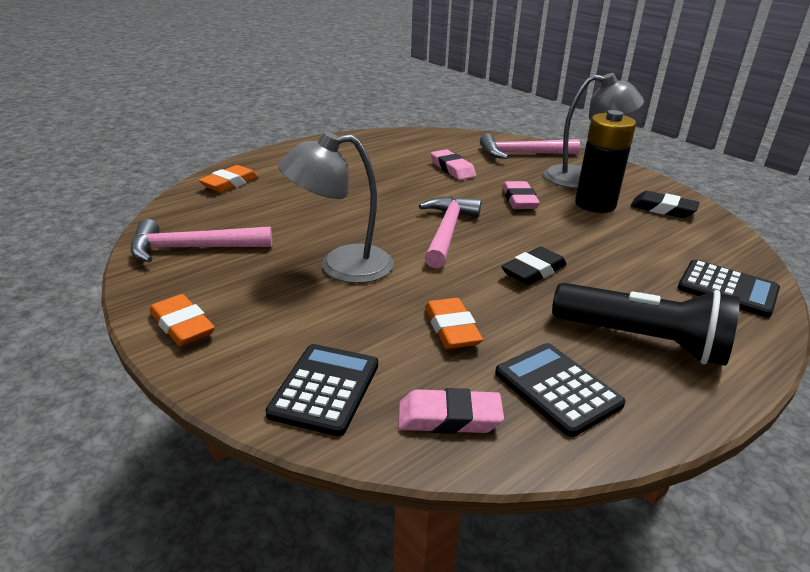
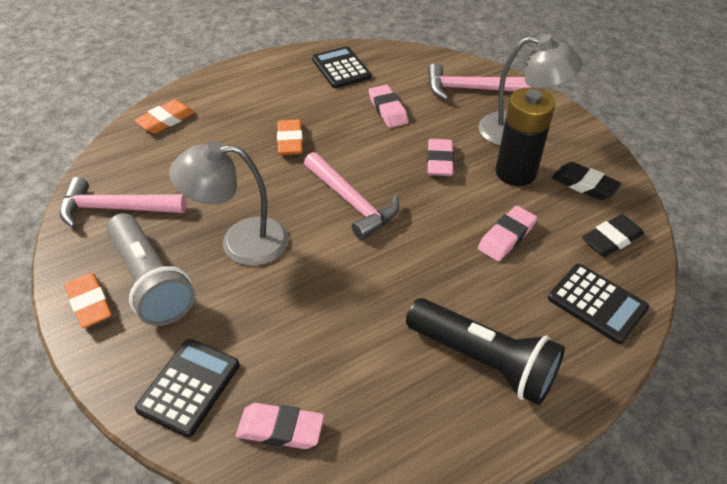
camera: 10 degrees right, 15 degrees up
pink hammer [419,196,481,268] -> pink hammer turned 120 degrees clockwise [304,152,399,240]
orange eraser [425,298,483,349] -> orange eraser moved to [277,119,303,155]
black calculator [495,343,626,437] -> black calculator moved to [312,46,371,88]
black eraser [501,247,567,285] -> black eraser moved to [582,214,644,257]
none -> grey flashlight [107,213,195,326]
none -> pink eraser [478,206,537,262]

